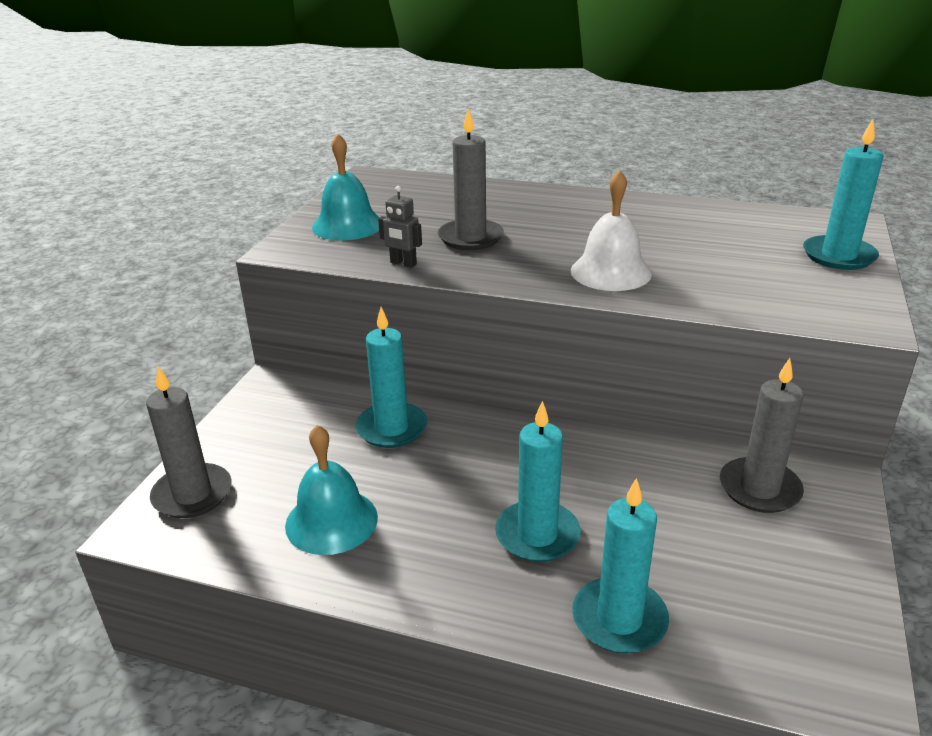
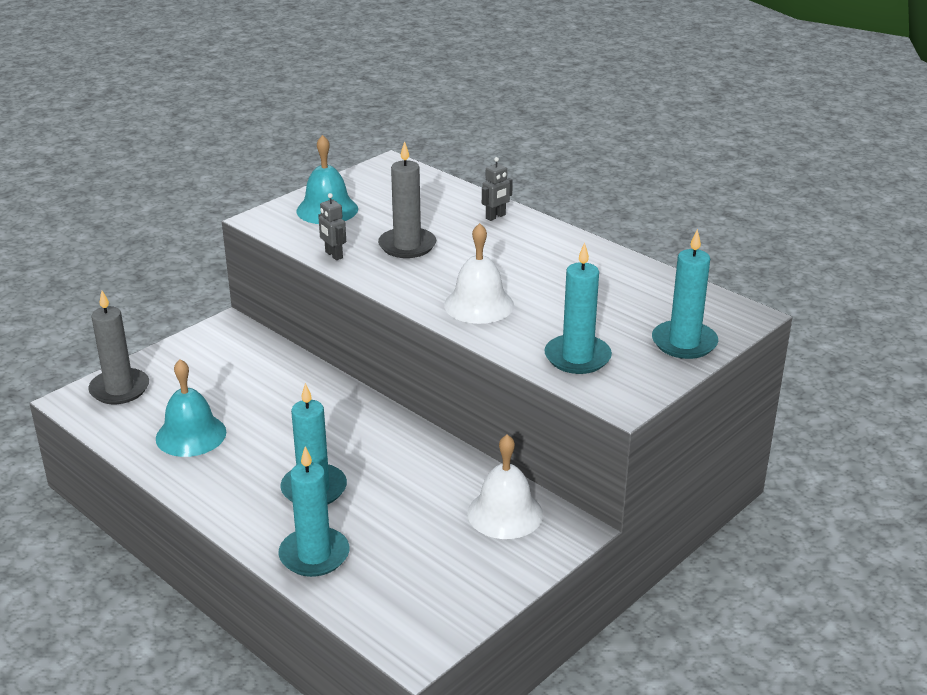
camera: 25 degrees right, 0 degrees up
turquoise candle [355,307,427,448] -> turquoise candle moved to [545,242,612,374]
grey candle [720,358,804,513] -> white bell [467,434,543,539]
none -> grey robot [482,157,513,221]

